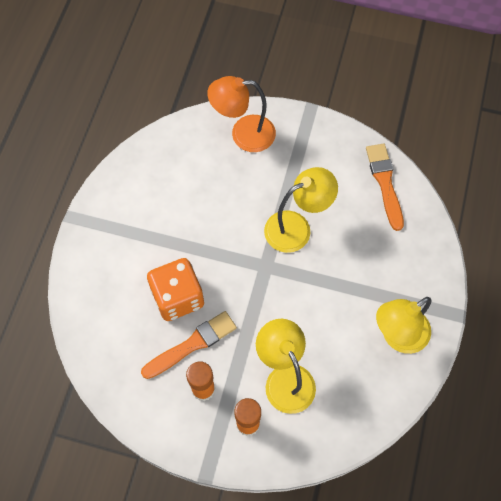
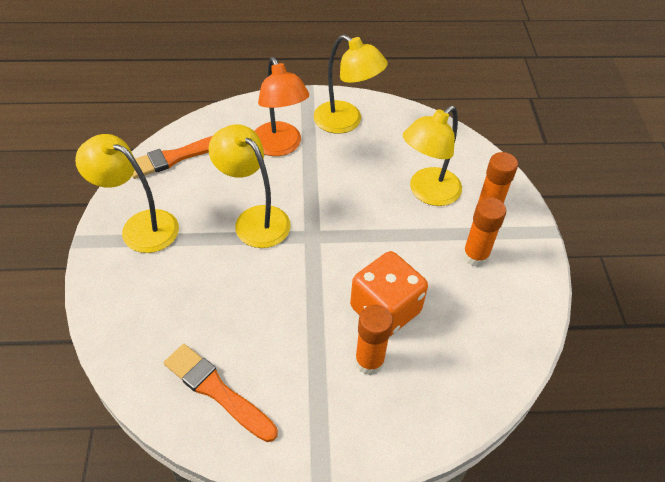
camera: 110 degrees left, 15 degrees down
orange brush [141,311,237,379] -> orange brush moved to [164,344,278,442]
orange lamp [207,76,276,152] -> orange lamp moved to [254,57,309,156]
none -> yellow lamp [75,134,179,253]
none -> orange glue stick [355,305,393,375]

